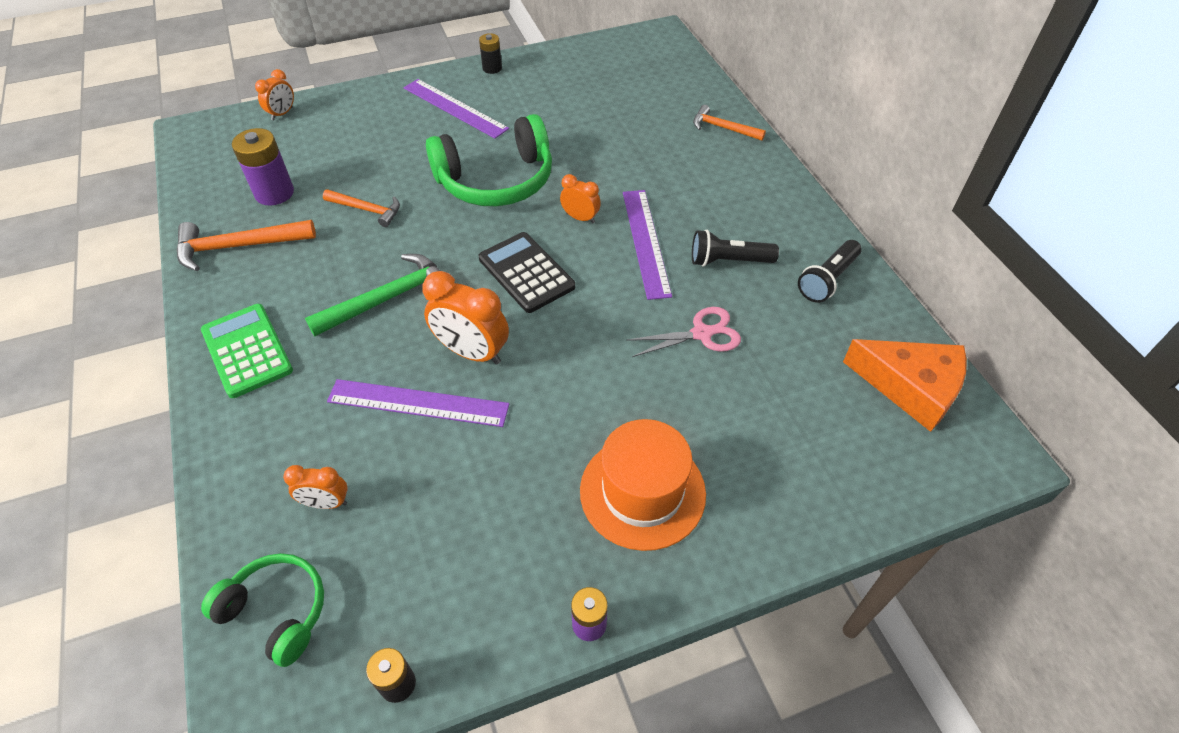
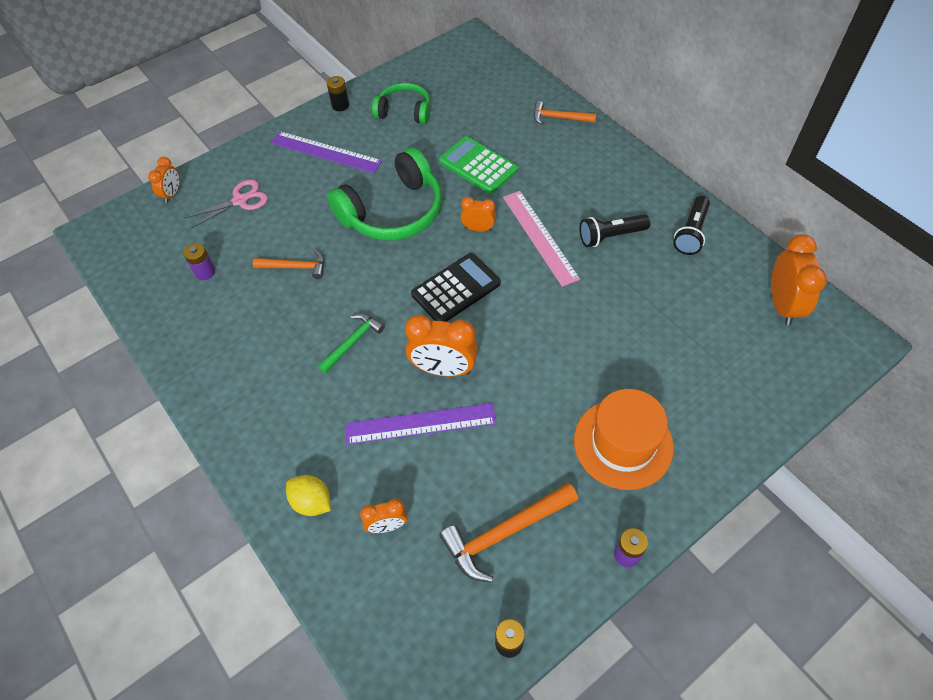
camera: 15 degrees left, 5 degrees up
orange hammer [176,220,316,271] -> orange hammer moved to [439,483,578,582]
green calculator [201,304,293,398] -> green calculator moved to [439,136,518,194]
green headphones [201,553,324,667] -> green headphones moved to [372,83,430,124]
purple battery [232,128,294,206] -> purple battery [183,243,215,280], size x0.59
green hammer [305,254,440,336] -> green hammer [318,314,385,374], size x0.63
black calculator [479,232,575,313] -> black calculator turned 105 degrees clockwise [411,253,501,322]
purple ruler [623,190,672,300] -> pink ruler [503,191,580,287]
pink scissors [626,307,741,357] -> pink scissors moved to [185,179,268,228]
orange cheese [843,339,967,432] -> orange clock [771,234,827,326]
none -> yellow lemon [286,475,331,516]

